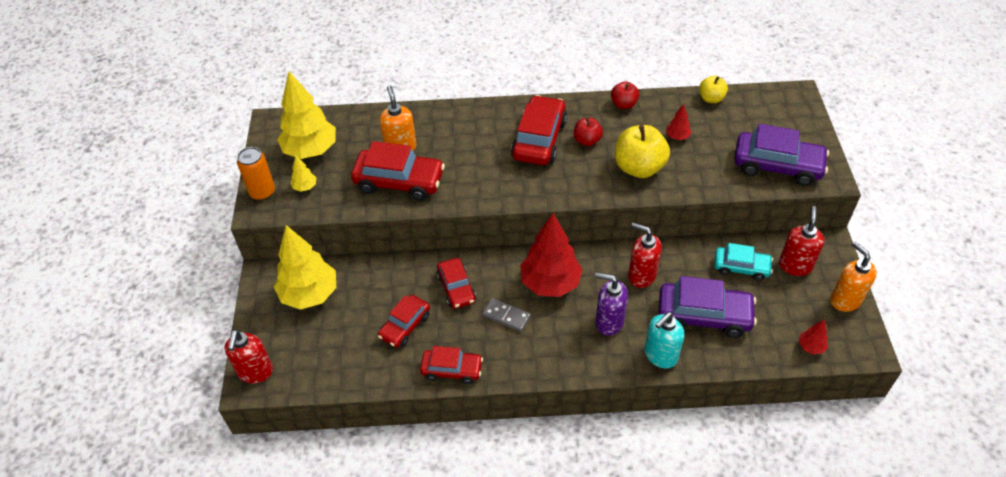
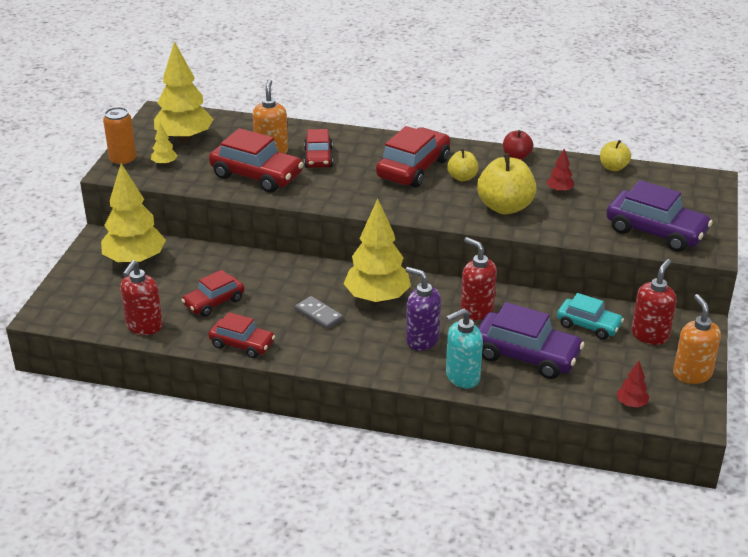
camera: 15 degrees right, 15 degrees down
red soap dispenser [224,330,273,383] -> red soap dispenser moved to [120,260,163,335]
red car [437,258,476,309] -> red car moved to [304,129,333,168]
red tree [520,213,583,297] -> yellow tree [344,199,411,304]
red apple [574,118,603,146] -> yellow apple [447,149,479,181]

